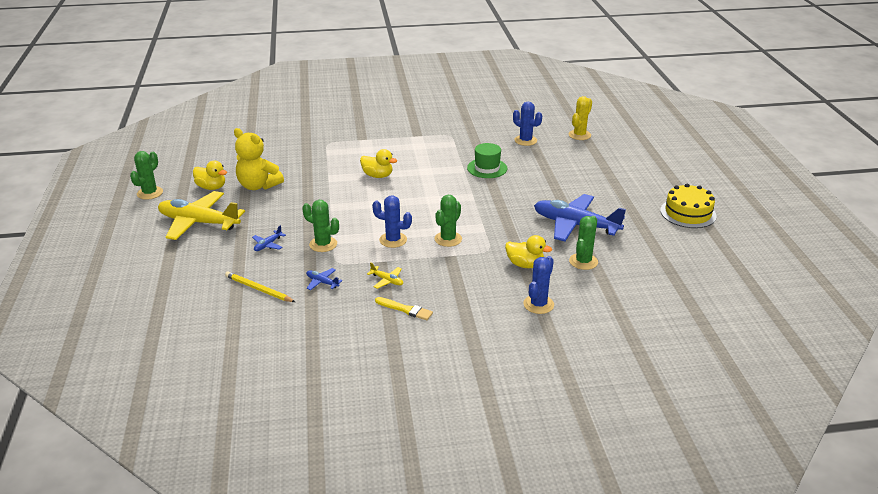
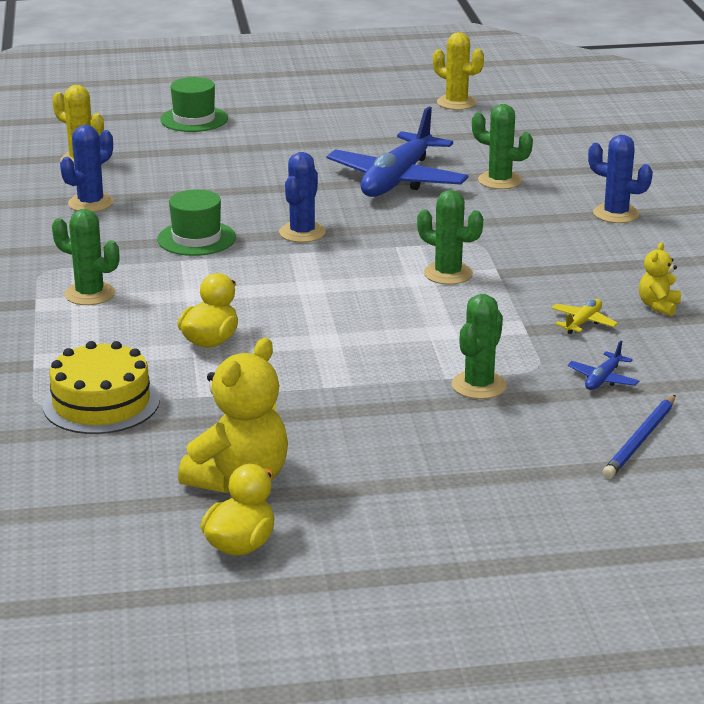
camera: 90 degrees left, 5 degrees down
green cactus [130,151,163,200] -> green cactus moved to [52,209,119,305]
yellow plane [158,191,245,240] -> none
yellow pencil [225,271,295,302] -> blue pencil [602,395,676,479]
blue plane [252,225,286,251] -> none
blue cactus [372,196,412,248] -> blue cactus moved to [279,152,326,242]
yellow brush [375,297,433,320] -> yellow teddy bear [639,242,681,316]
yellow duck [505,235,552,268] -> none
yellow cake [660,184,717,228] -> yellow cake moved to [43,341,160,434]
none -> green hat [160,77,228,132]
none -> yellow cactus [433,32,484,110]

